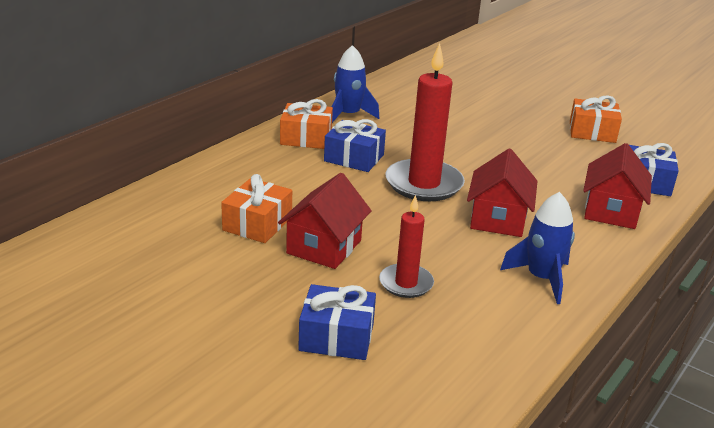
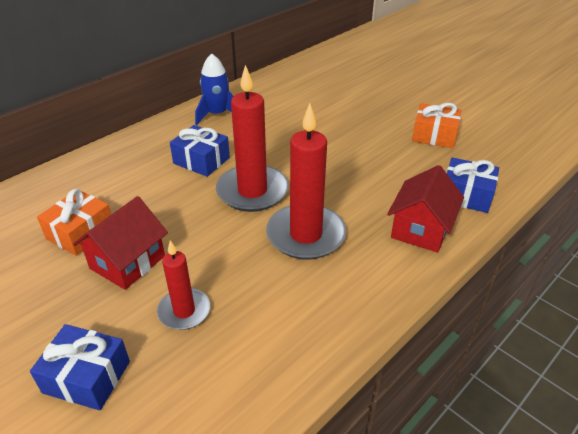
camera: 10 degrees right, 10 degrees up
orange gift [280,99,333,149] -> none
red house [467,149,537,237] -> red candle [266,103,346,260]
blue rocket [500,192,575,304] -> none

